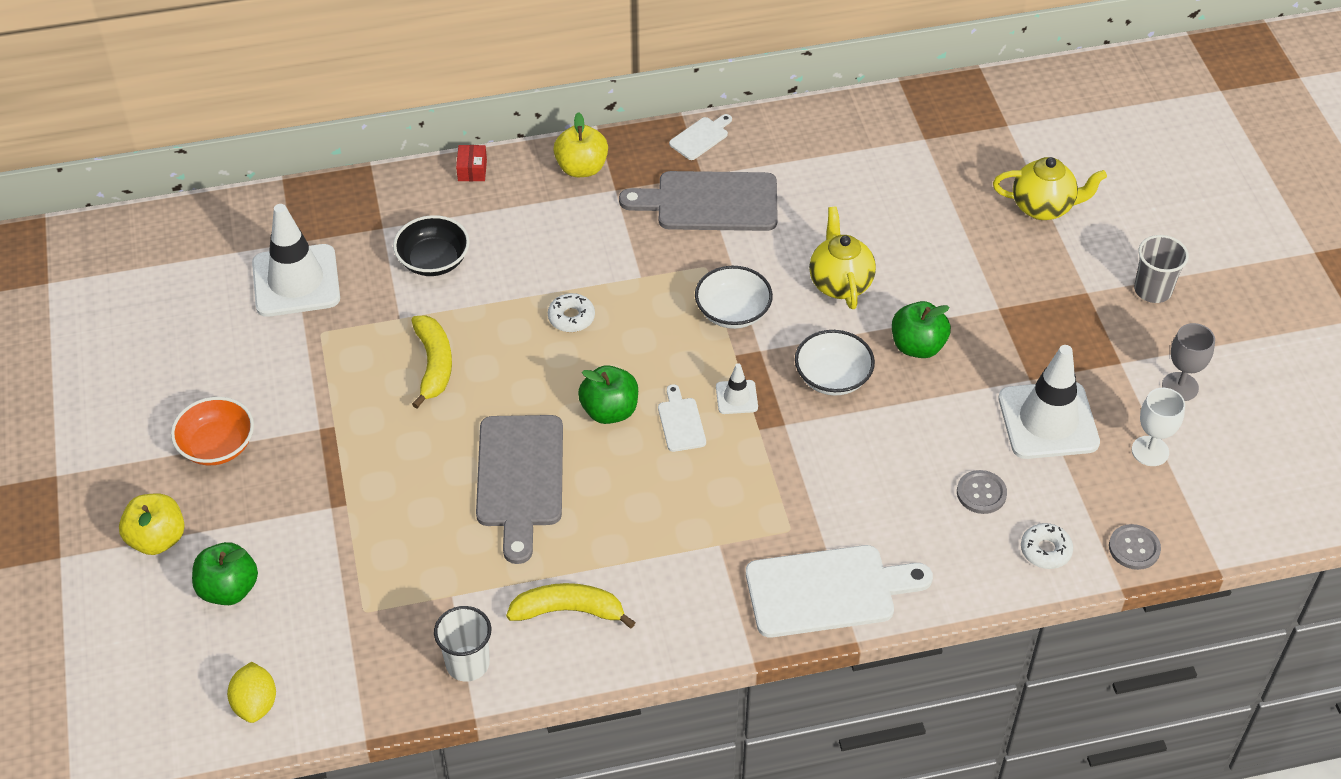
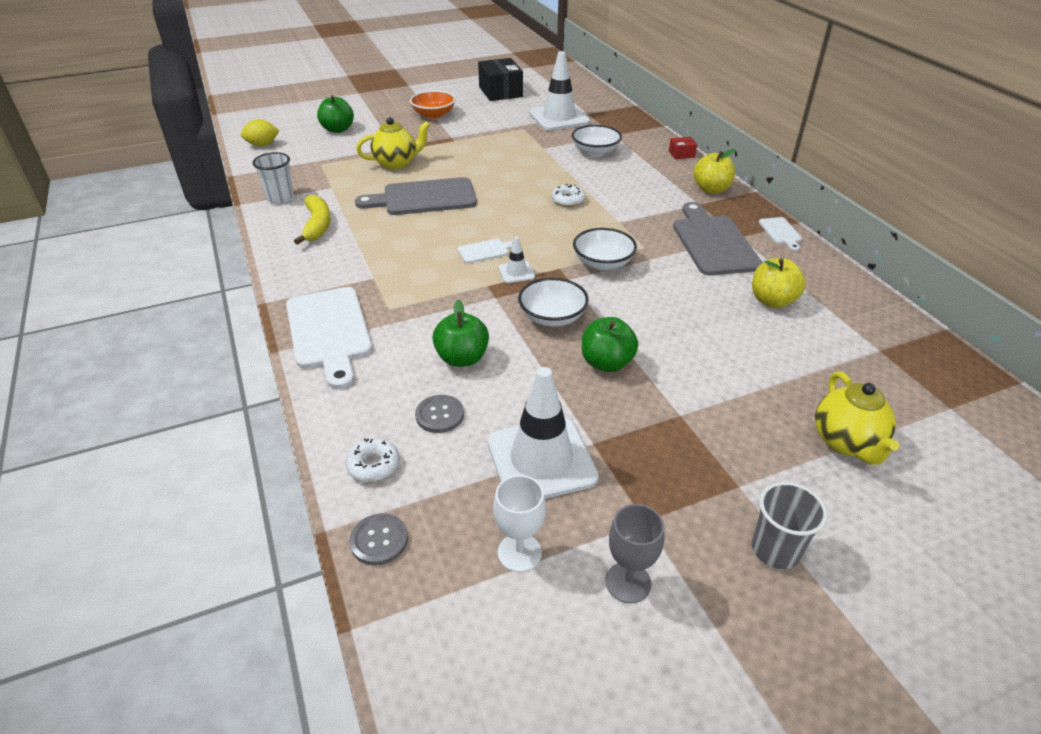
camera: 80 degrees right, 10 degrees down
yellow apple [119,493,185,555] -> yellow apple moved to [752,258,806,308]
black bowl [393,215,470,276] -> white bowl [572,125,622,156]
yellow banana [411,315,452,409] -> none
green apple [578,365,638,424] -> green apple moved to [432,300,489,367]
white cutting board [669,114,732,160] -> white cutting board turned 45 degrees clockwise [759,217,802,251]
yellow teapot [809,206,876,309] -> yellow teapot moved to [356,117,430,169]
none -> black box [478,58,523,101]

